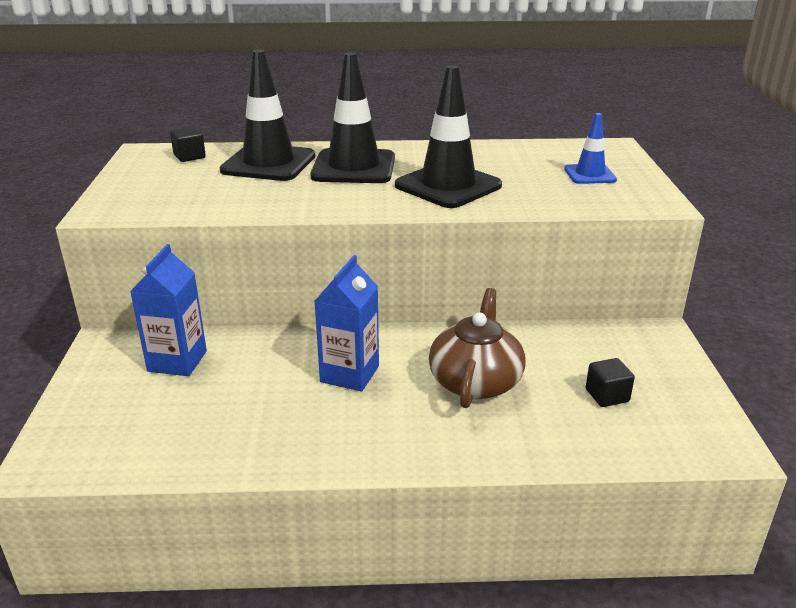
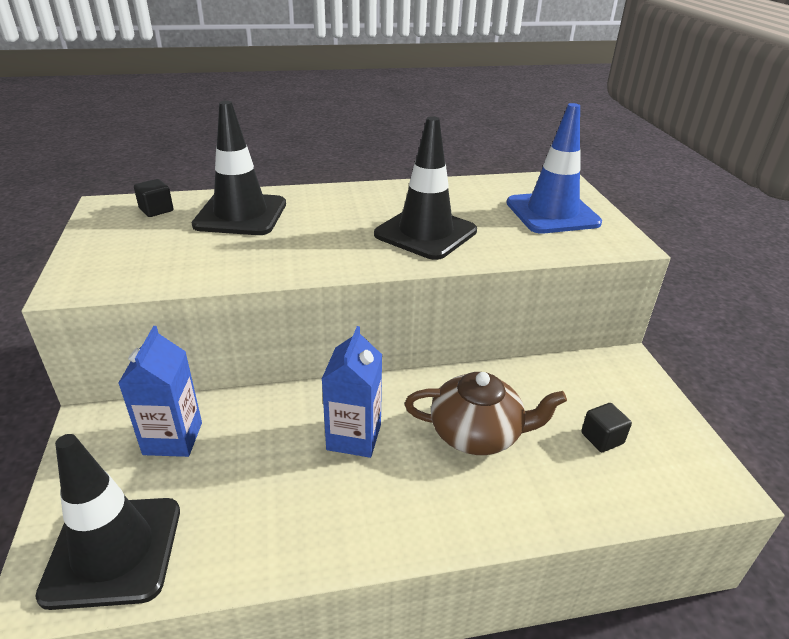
camera: 10 degrees left, 5 degrees up
black traffic cone [310,52,395,183] -> black traffic cone moved to [35,434,180,610]
brown teapot [429,288,525,408] -> brown teapot turned 90 degrees clockwise [405,372,567,455]
blue traffic cone [564,113,617,184] -> blue traffic cone [507,103,602,234], size x1.83

